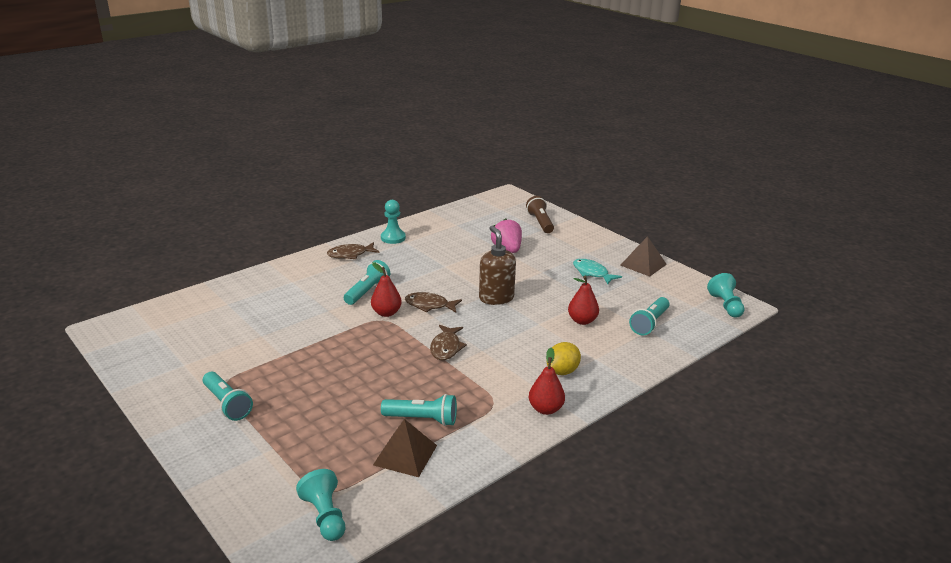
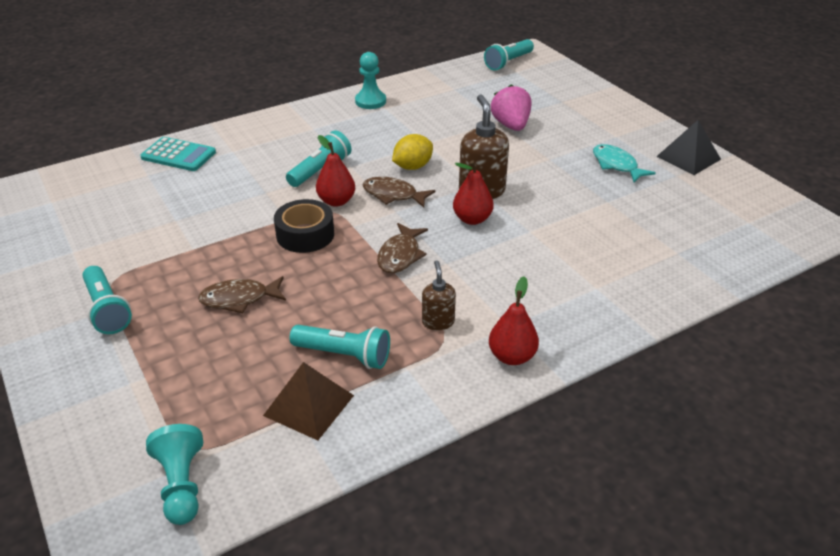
camera: 10 degrees right, 10 degrees up
brown fish [327,242,379,259] -> brown fish moved to [198,276,286,313]
brown flashlight [526,196,554,233] -> none
yellow lemon [546,342,581,375] -> yellow lemon moved to [392,134,433,170]
red pear [568,276,599,325] -> red pear moved to [453,161,494,225]
brown pyramid [620,236,667,277] -> black pyramid [656,120,721,175]
turquoise flashlight [629,297,670,336] -> turquoise flashlight moved to [484,39,534,71]
turquoise pawn [707,273,745,318] -> none
none -> turquoise calculator [140,137,216,171]
none -> black tape [274,199,334,253]
none -> brown soap dispenser [422,260,456,330]

